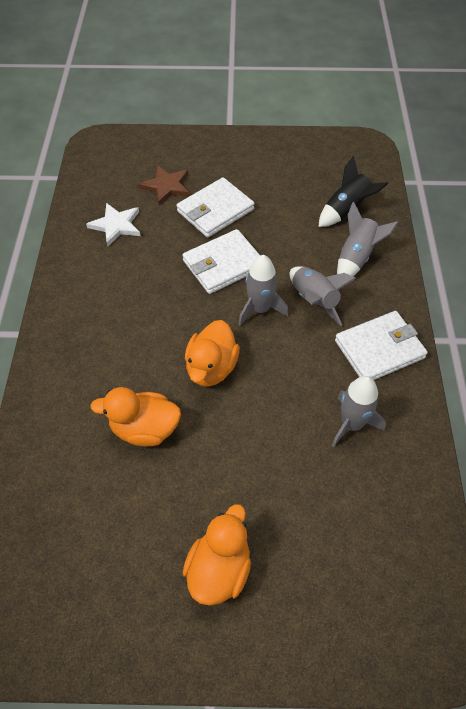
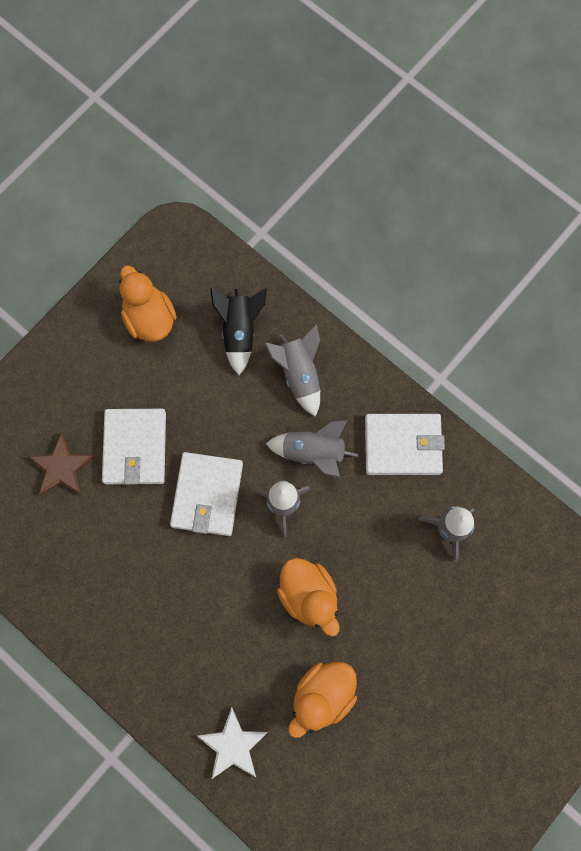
camera: 50 degrees left, 20 degrees up
white star [86,203,140,246] -> white star moved to [197,707,268,779]
orange duck [183,504,251,606] -> orange duck moved to [119,265,177,342]
white wallet [335,311,428,380] -> white wallet turned 75 degrees clockwise [365,414,445,475]

